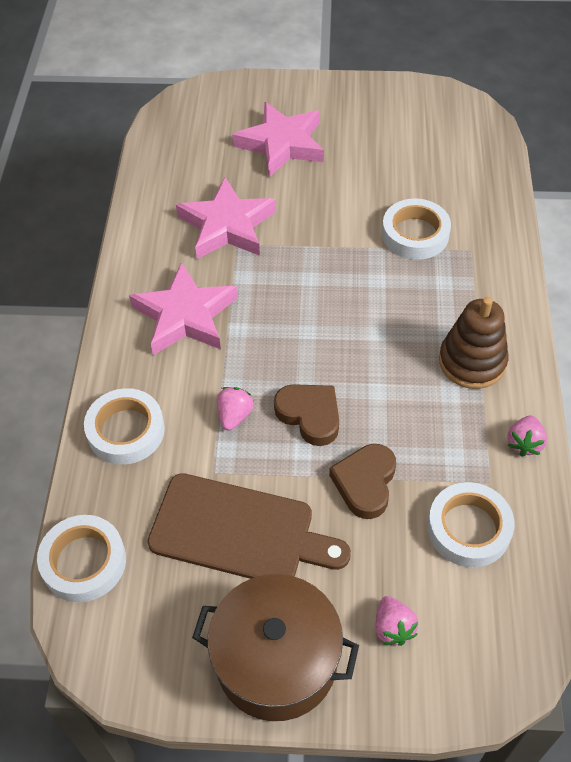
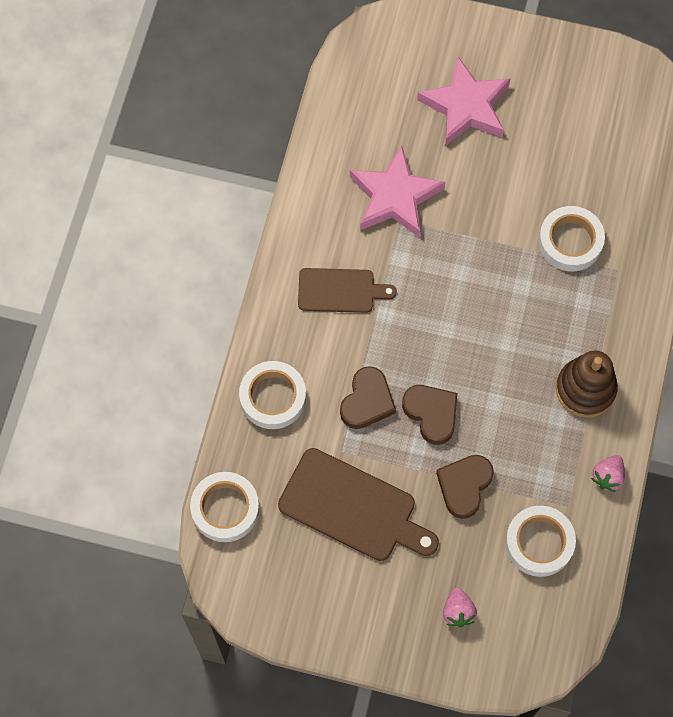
camera: 10 degrees right, 15 degrees up
pink star [129,262,237,355] -> brown cutting board [298,268,397,313]
brown pot [192,574,359,721] -> none
pink strawberry [217,387,254,431] -> brown heart [340,366,396,429]

